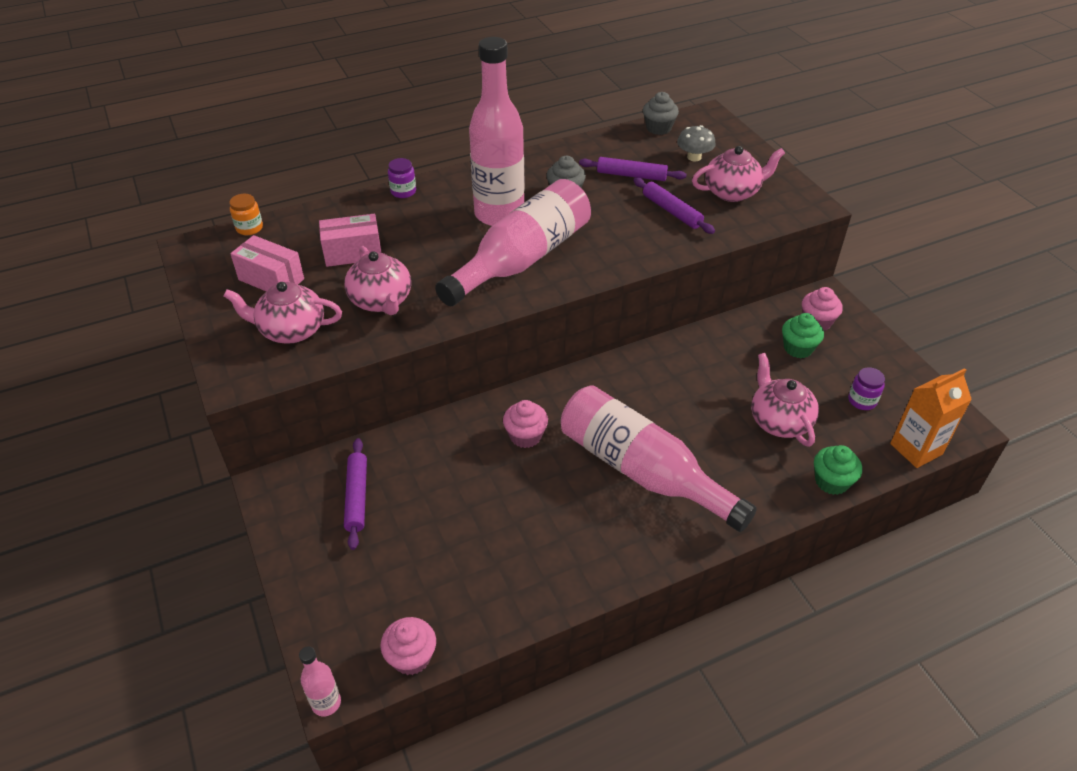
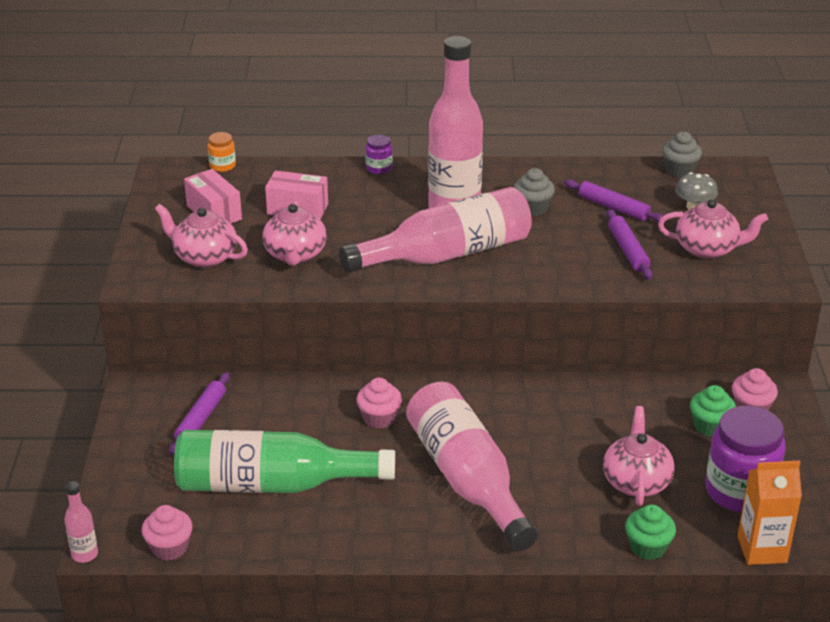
camera: 25 degrees right, 10 degrees down
purple jar [848,367,885,410] -> purple jar [706,406,786,513], size x2.19
none -> green bottle [174,430,395,493]

